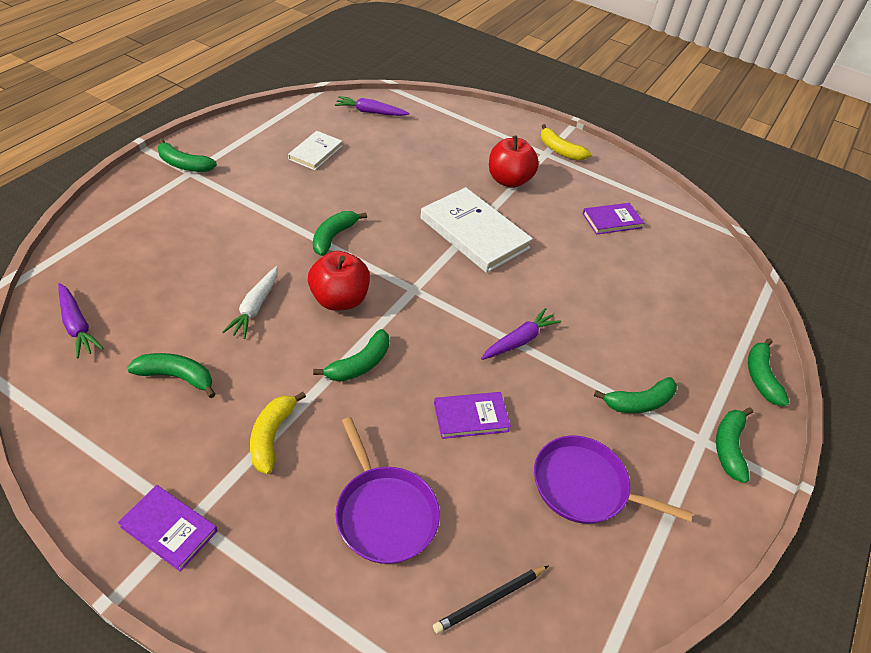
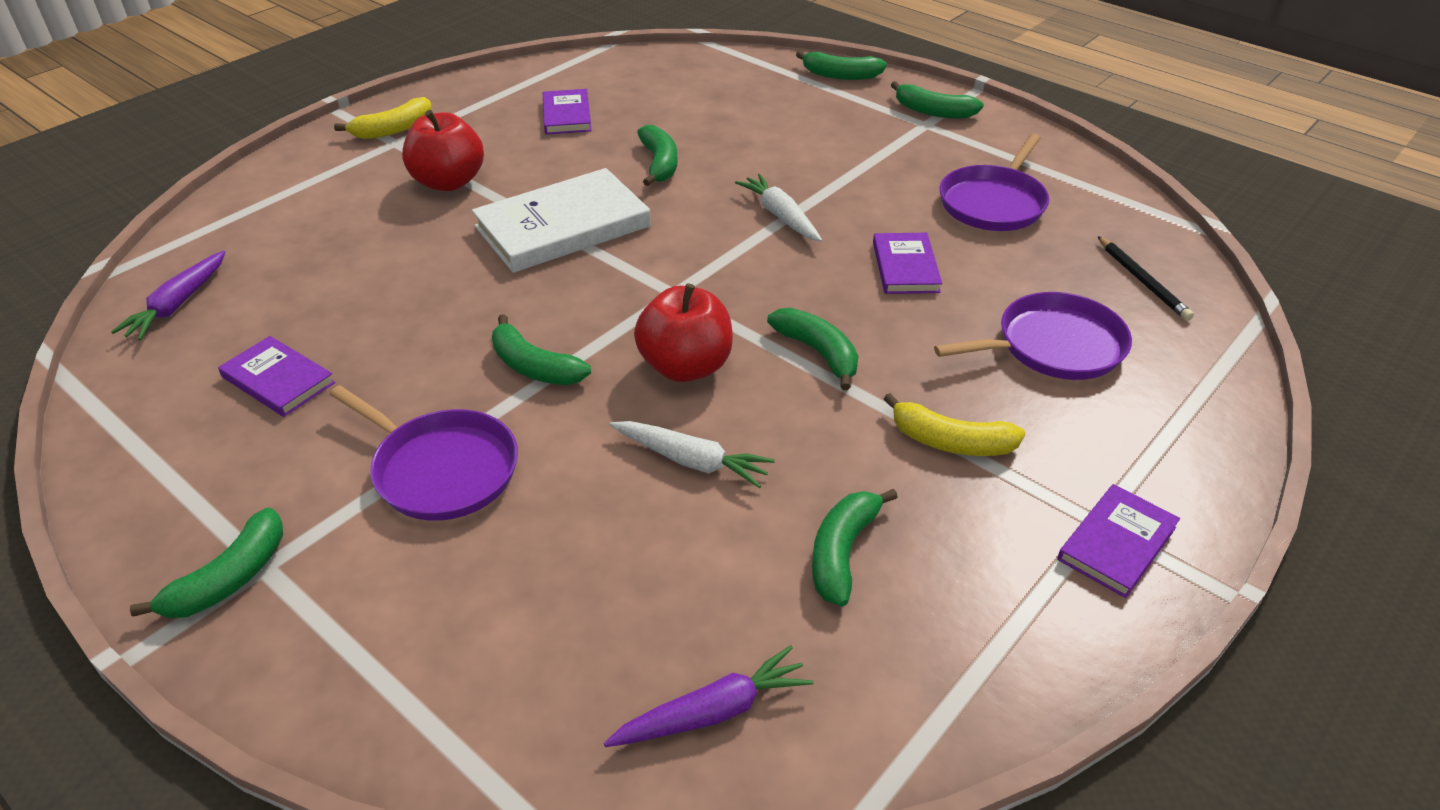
camera: 75 degrees left, 5 degrees down
white book [288,131,342,170] -> purple book [218,336,335,417]
purple carrot [481,308,561,360] -> white carrot [735,174,822,242]
green banana [594,377,677,413] -> green banana moved to [637,125,677,186]
none -> purple pan [329,385,518,521]

